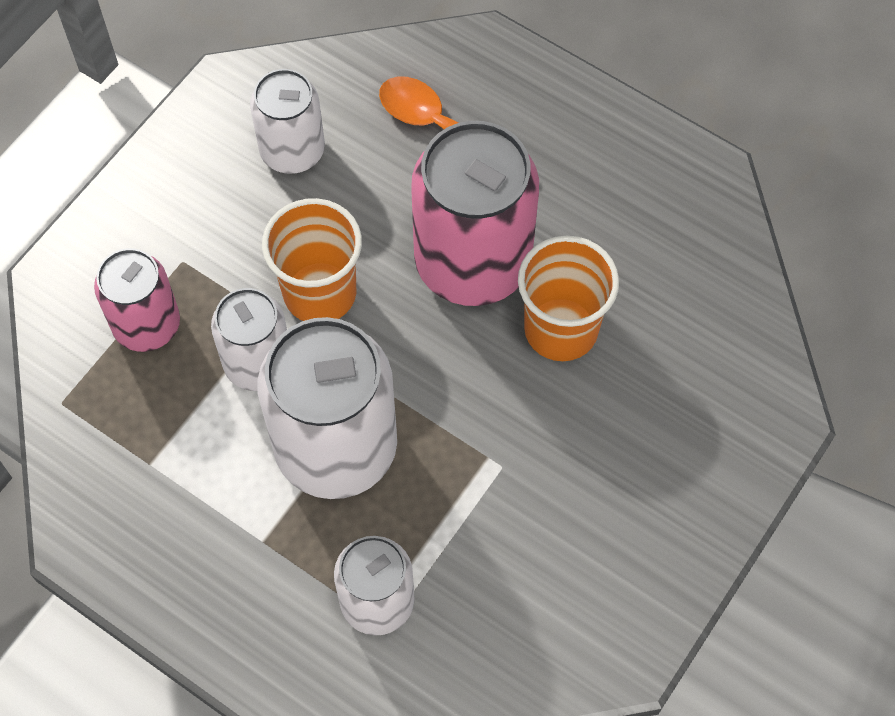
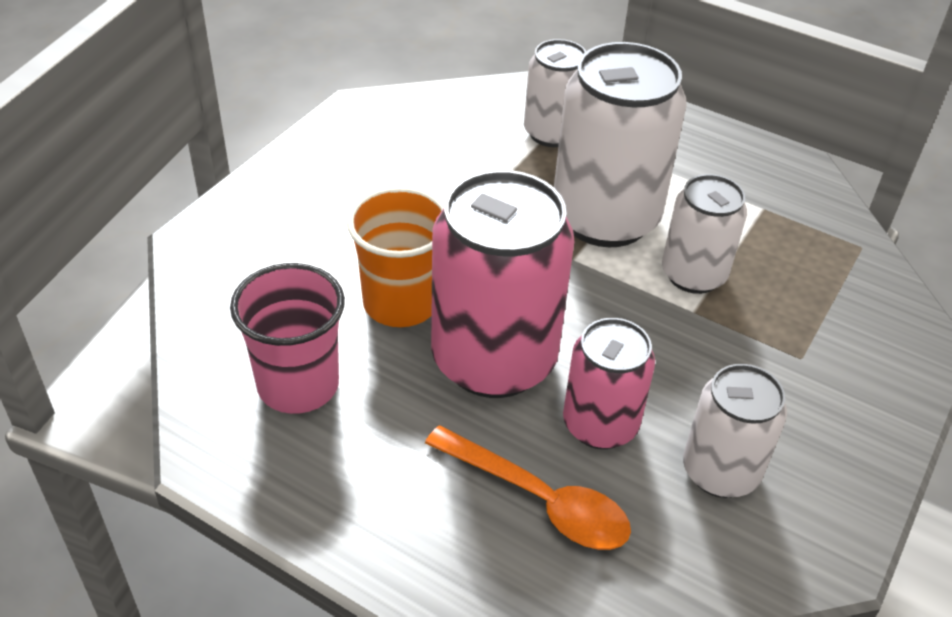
camera: 175 degrees right, 20 degrees down
pink can [94,248,180,352] -> pink can moved to [563,318,655,449]
orange cup [262,198,362,321] -> none
none -> pink cup [230,263,345,414]

